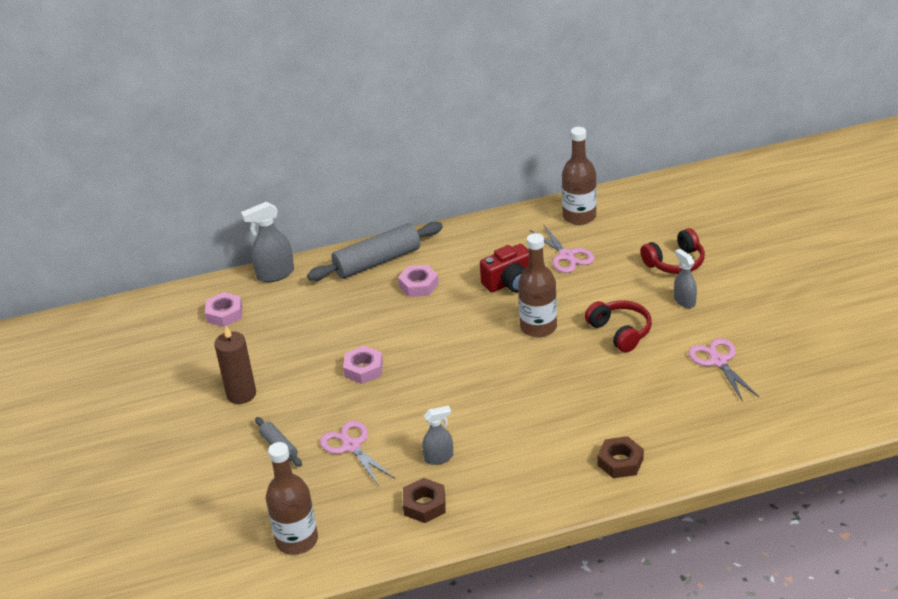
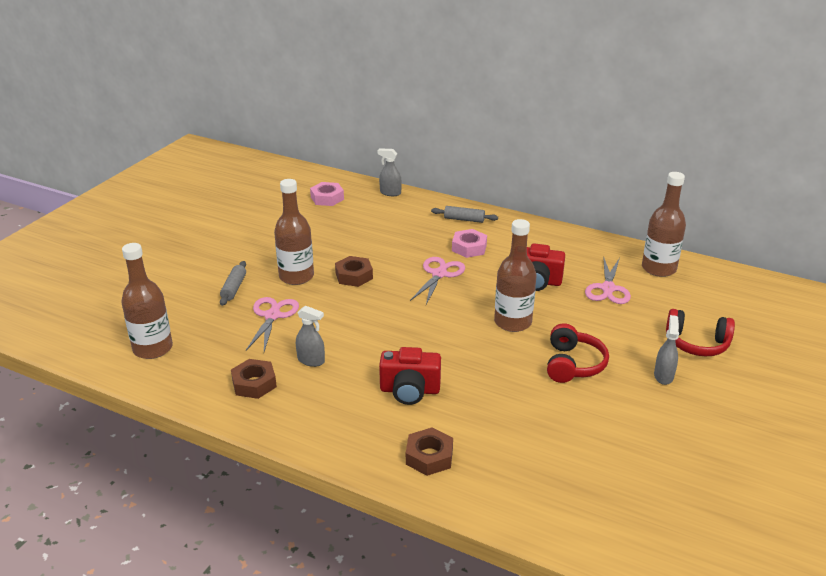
camera: 40 degrees right, 5 degrees down
brown candle [214,326,256,404] -> none
grey spray bottle [241,202,294,282] -> grey spray bottle [377,148,402,196], size x0.65
grey rolling pin [307,222,443,281] -> grey rolling pin [431,206,498,223], size x0.49
pink nut [343,346,383,384] -> brown nut [335,256,373,287]
pink scissors [688,338,759,402] -> pink scissors moved to [410,257,465,305]
none -> brown bottle [274,179,314,285]
none -> red camera [379,347,441,405]

